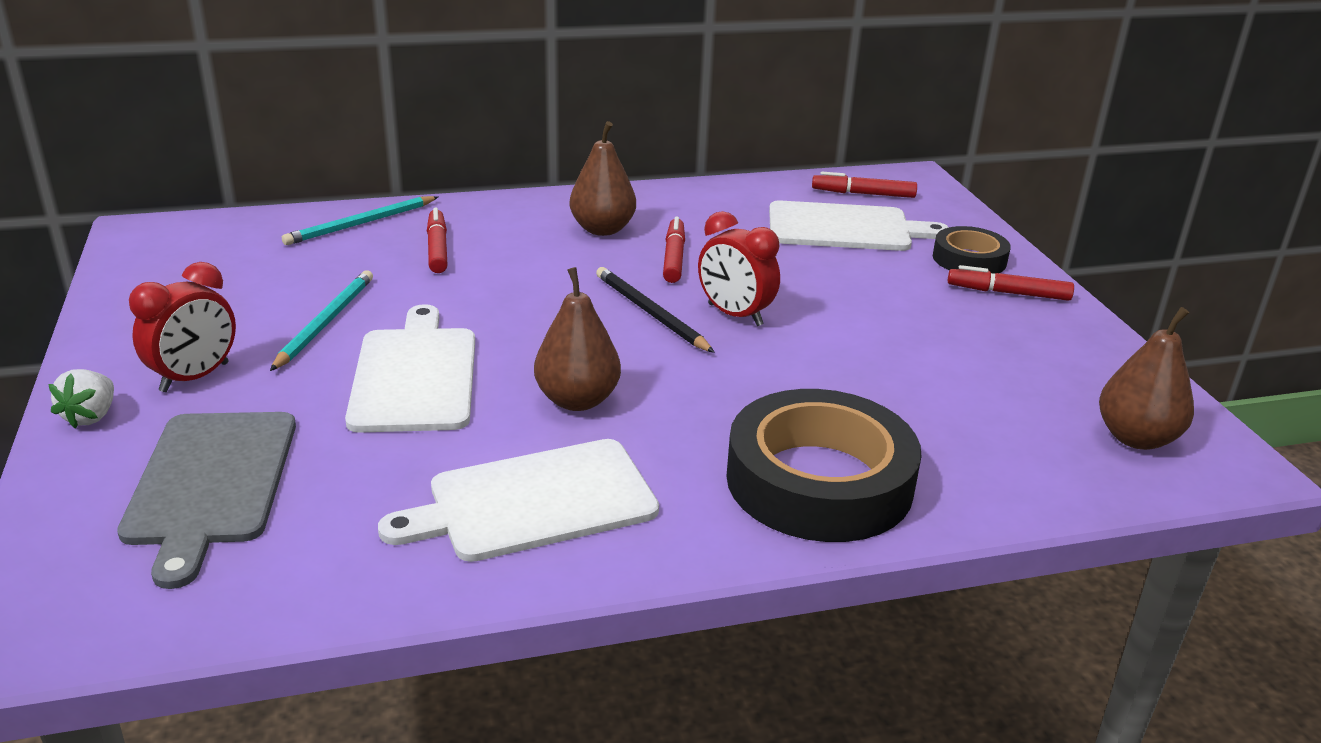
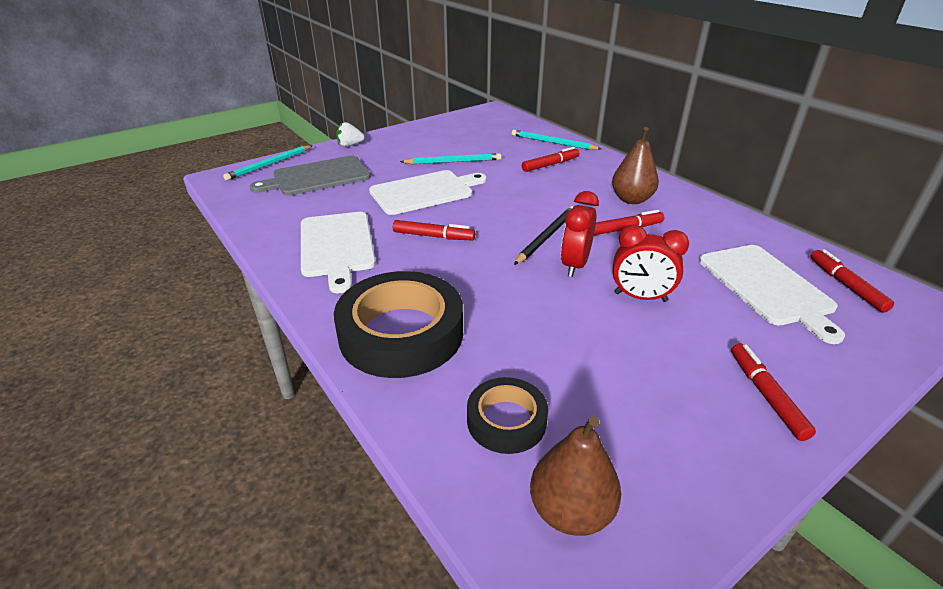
camera: 70 degrees right, 5 degrees up
red clock [129,262,236,392] -> red clock moved to [612,225,689,302]
white cutting board [378,439,659,562] -> white cutting board turned 150 degrees counterclockwise [301,212,376,293]
brown pear [534,267,621,411] -> red marker [393,220,475,241]
black tape [933,226,1011,274] -> black tape moved to [467,377,548,454]
none -> turquoise pencil [223,145,313,181]

